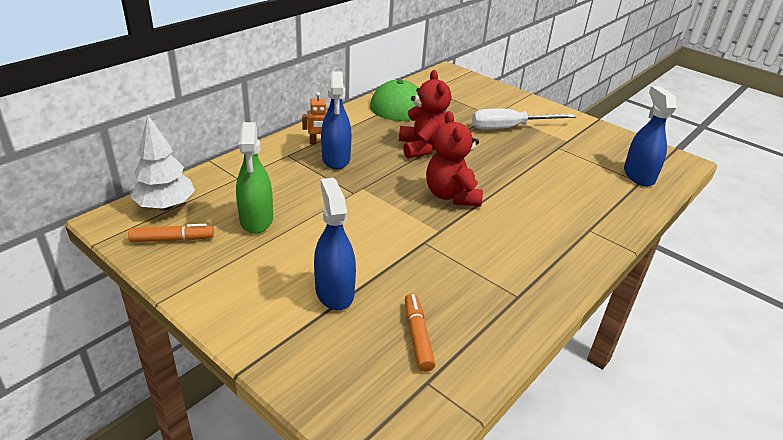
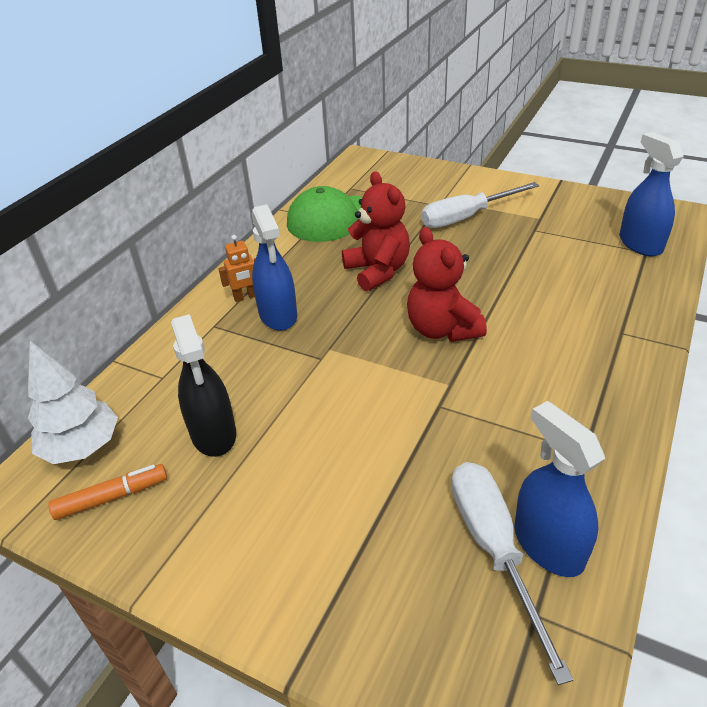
camera: 10 degrees left, 5 degrees up
green spray bottle [236,122,273,234] -> black spray bottle [171,314,236,457]
blue spray bottle [314,178,356,310] -> blue spray bottle moved to [514,401,605,577]
orange marker [405,293,435,372] -> white screwdriver [451,462,573,685]

